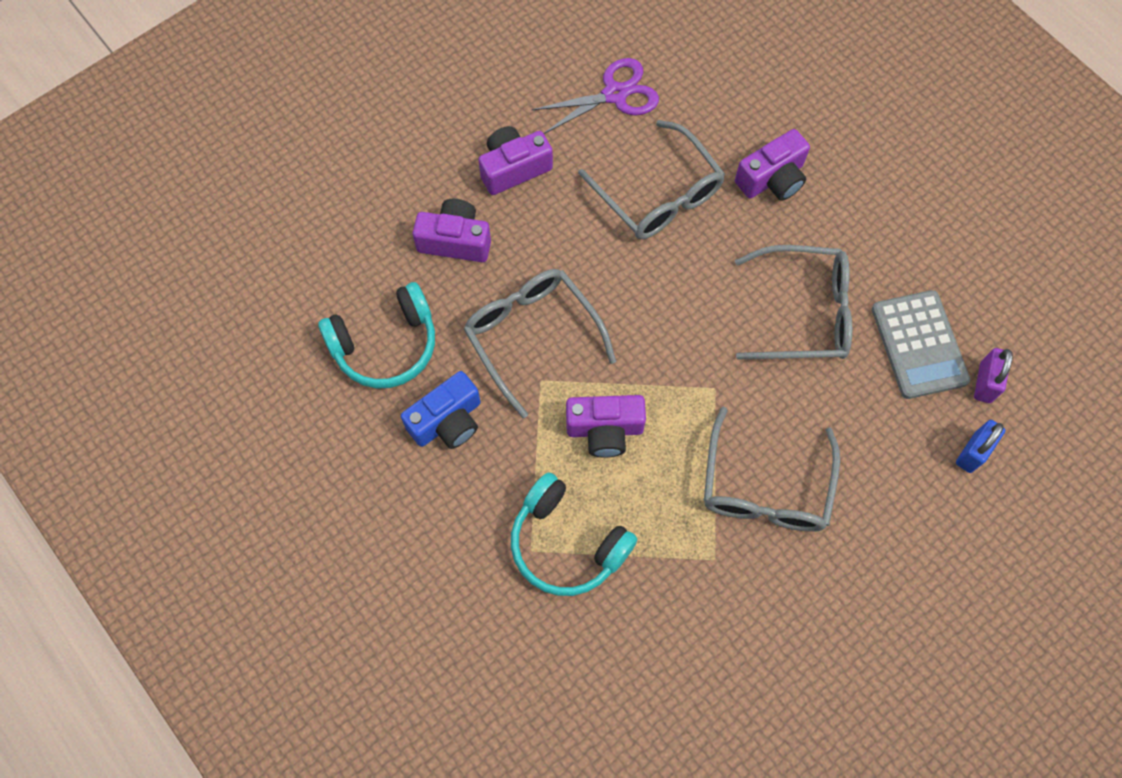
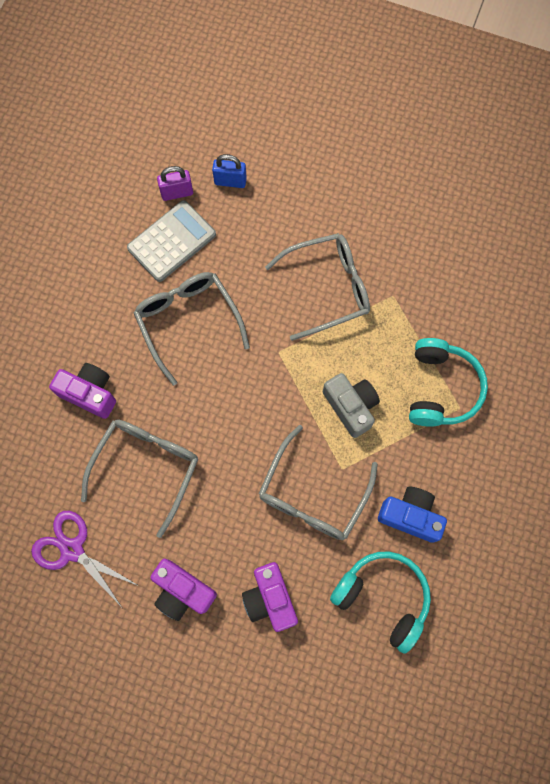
camera: 120 degrees left, 5 degrees up
purple camera [566,395,646,458] -> grey camera [323,373,380,438]

